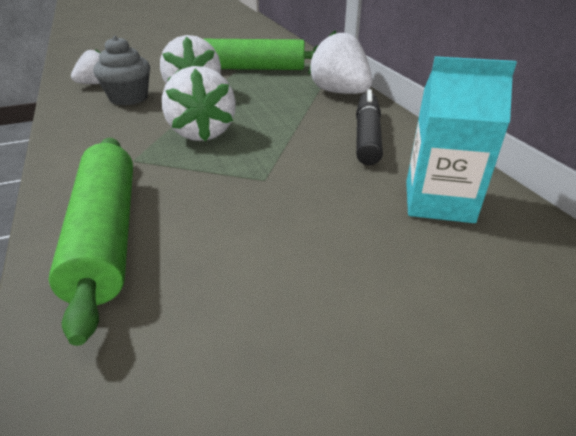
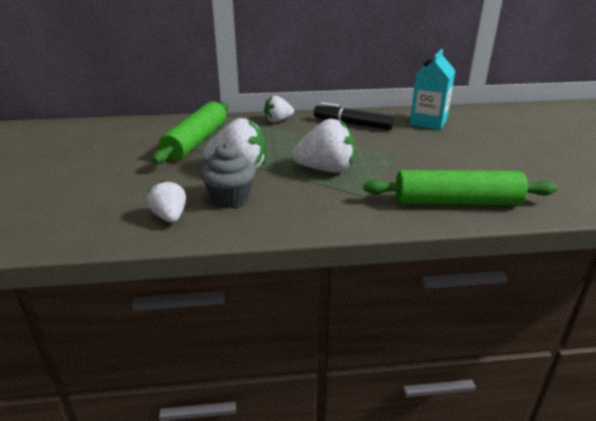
camera: 75 degrees left, 5 degrees down
white strawberry [308,30,372,94] -> white strawberry [264,96,294,122], size x0.61

